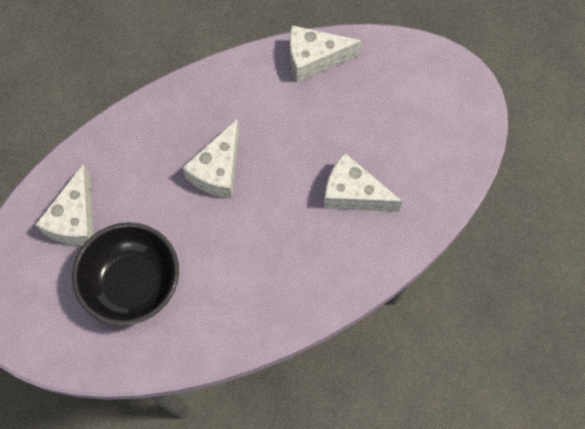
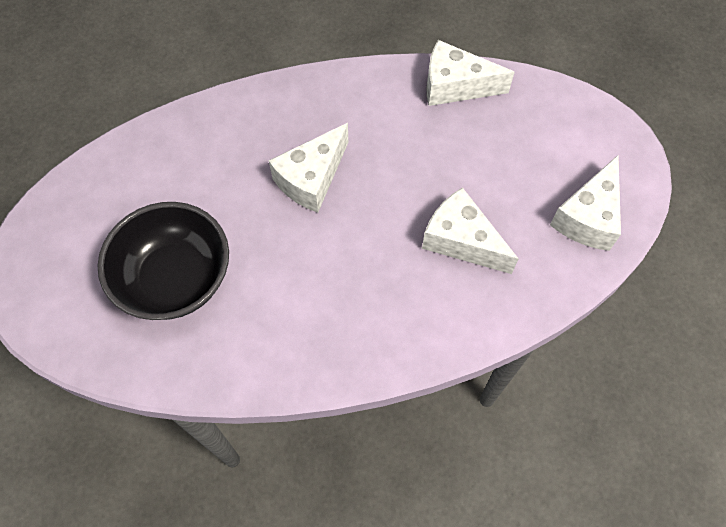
camera: 15 degrees right, 5 degrees down
white cheese [35,164,94,246] -> white cheese moved to [550,155,621,251]

